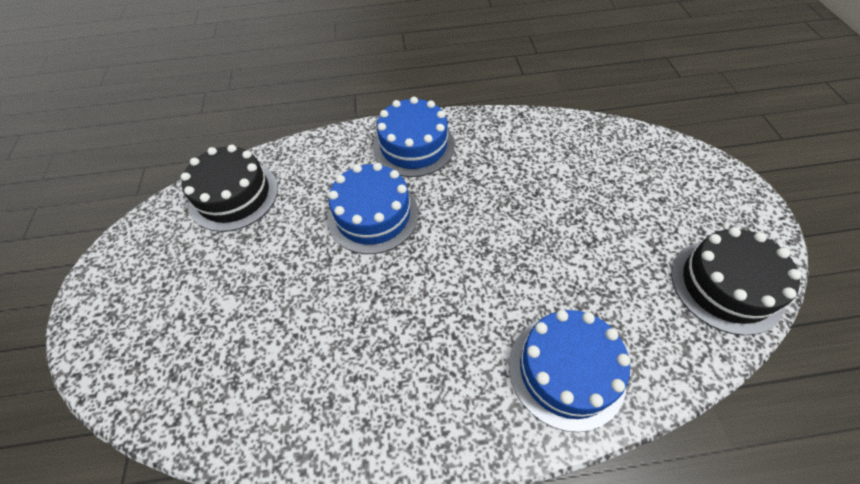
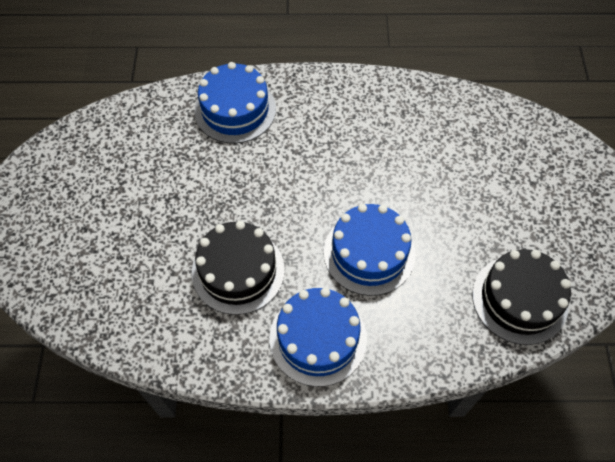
camera: 175 degrees left, 5 degrees up
black cake [671,227,802,335] -> black cake moved to [192,221,285,315]

